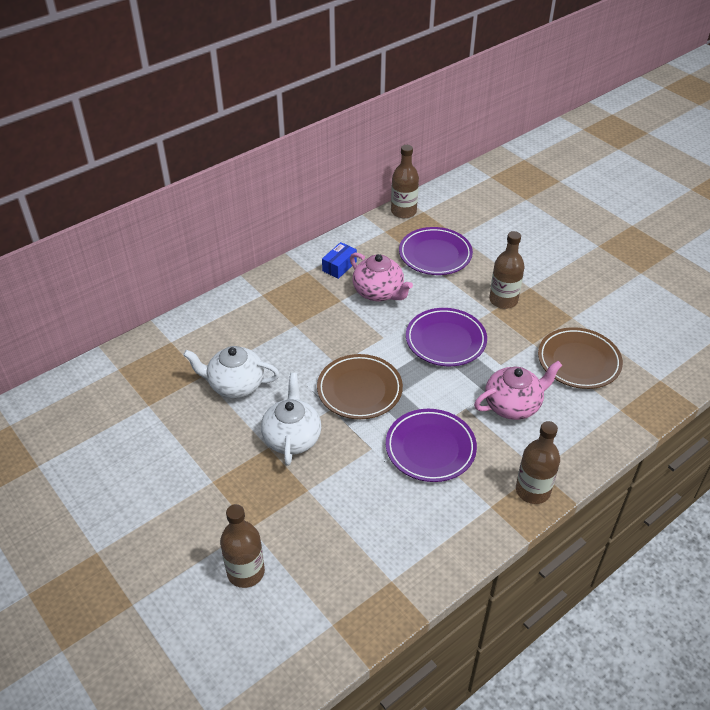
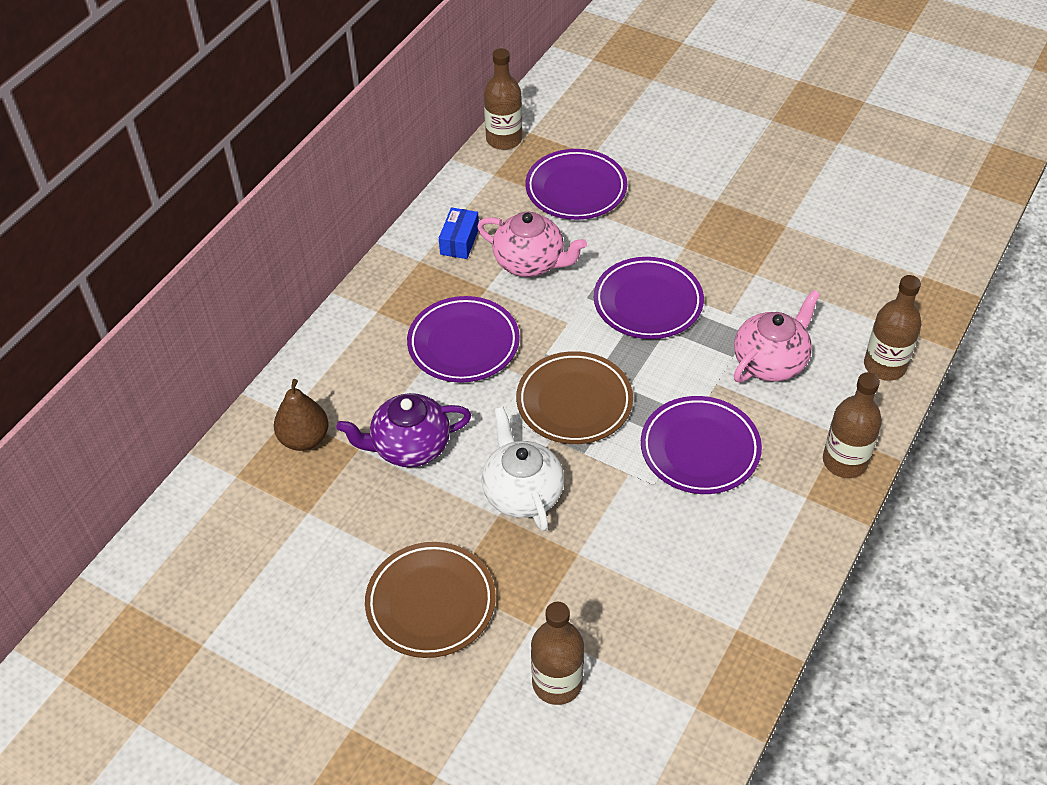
camera: 20 degrees left, 5 degrees up
white teapot [183,346,279,398] -> purple teapot [337,393,472,467]
brown bottle [489,231,524,309] -> brown bottle moved to [864,275,921,381]
brown plate [538,327,623,389] -> brown plate moved to [365,542,496,658]
none -> brown pear [274,379,329,451]
none -> purple plate [407,296,520,383]

